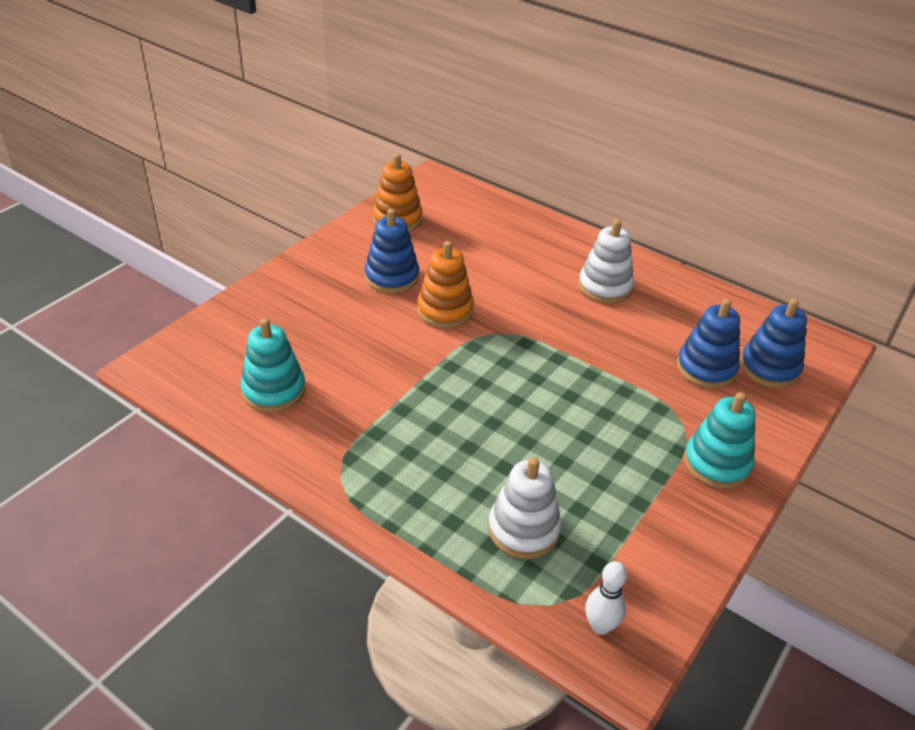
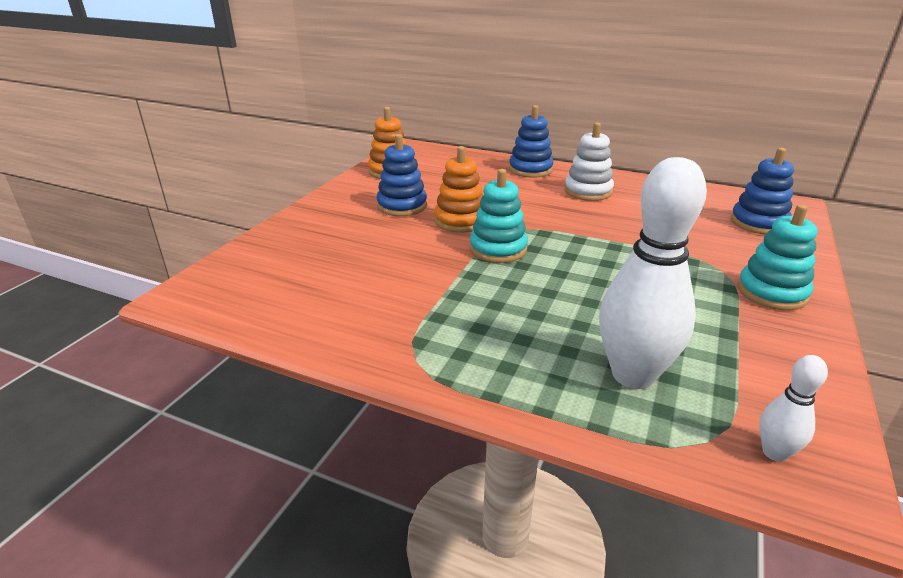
camera: 10 degrees left, 10 degrees down
turquoise stacking toy [240,318,306,412] -> turquoise stacking toy moved to [470,169,528,263]
white stacking toy [488,457,562,559] -> white bowling pin [599,157,707,389]
blue stacking toy [677,299,740,389] -> blue stacking toy moved to [509,105,553,178]

